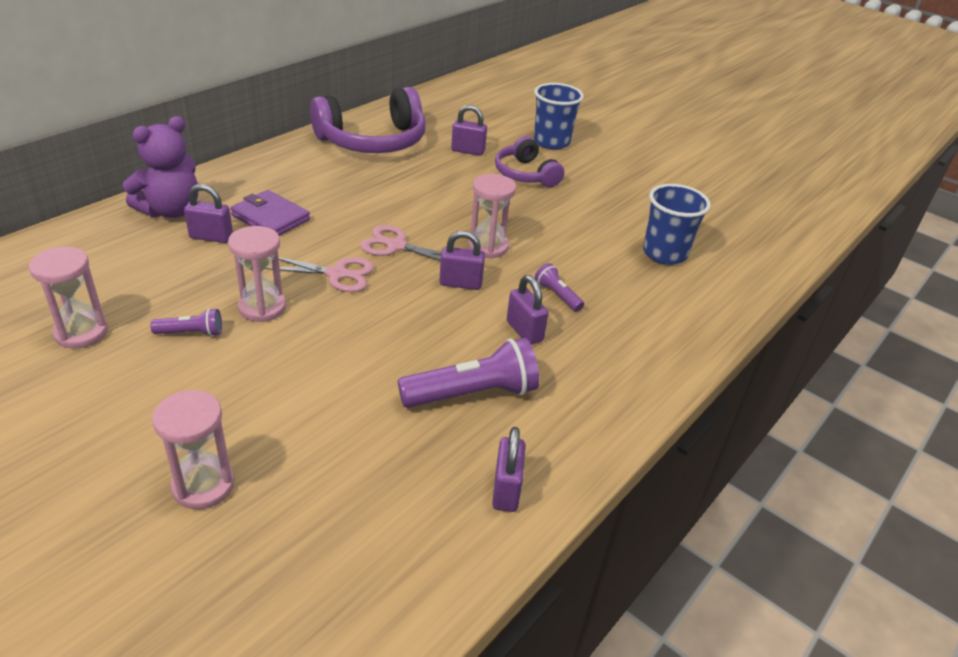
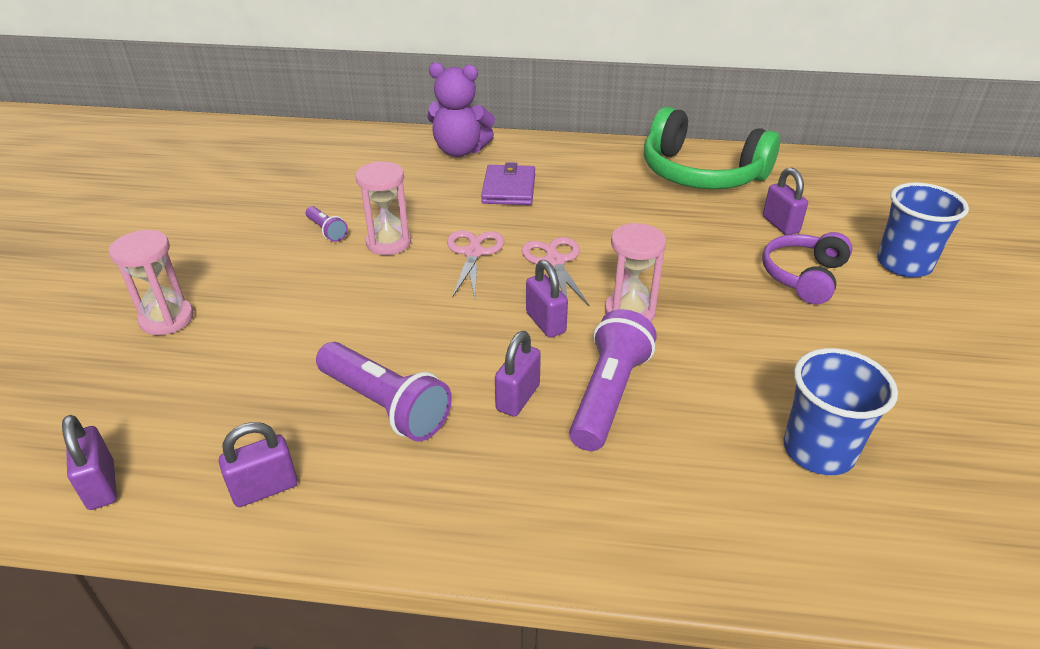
camera: 60 degrees right, 0 degrees up
pink hourglass [29,247,108,348] -> none
purple padlock [184,184,233,243] -> purple padlock moved to [62,415,117,510]
pink scissors [265,257,374,292] -> pink scissors turned 150 degrees counterclockwise [447,230,504,298]
purple headphones [310,87,426,153] -> green headphones [644,107,780,189]
purple flashlight [535,263,584,312] -> purple flashlight [569,309,657,451], size x1.97

